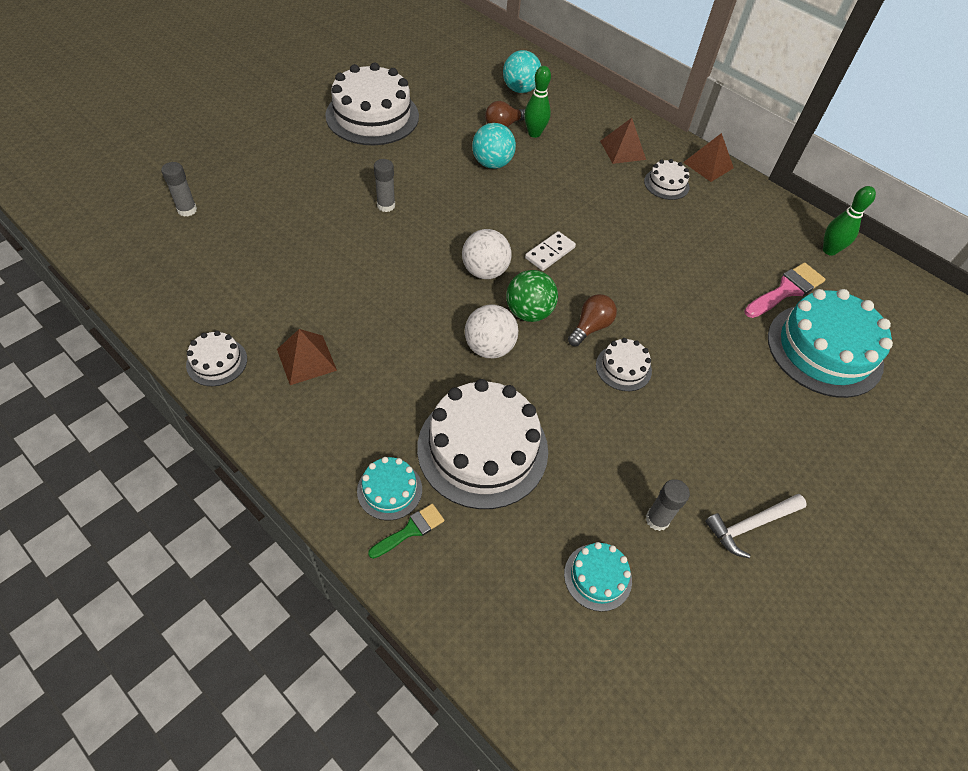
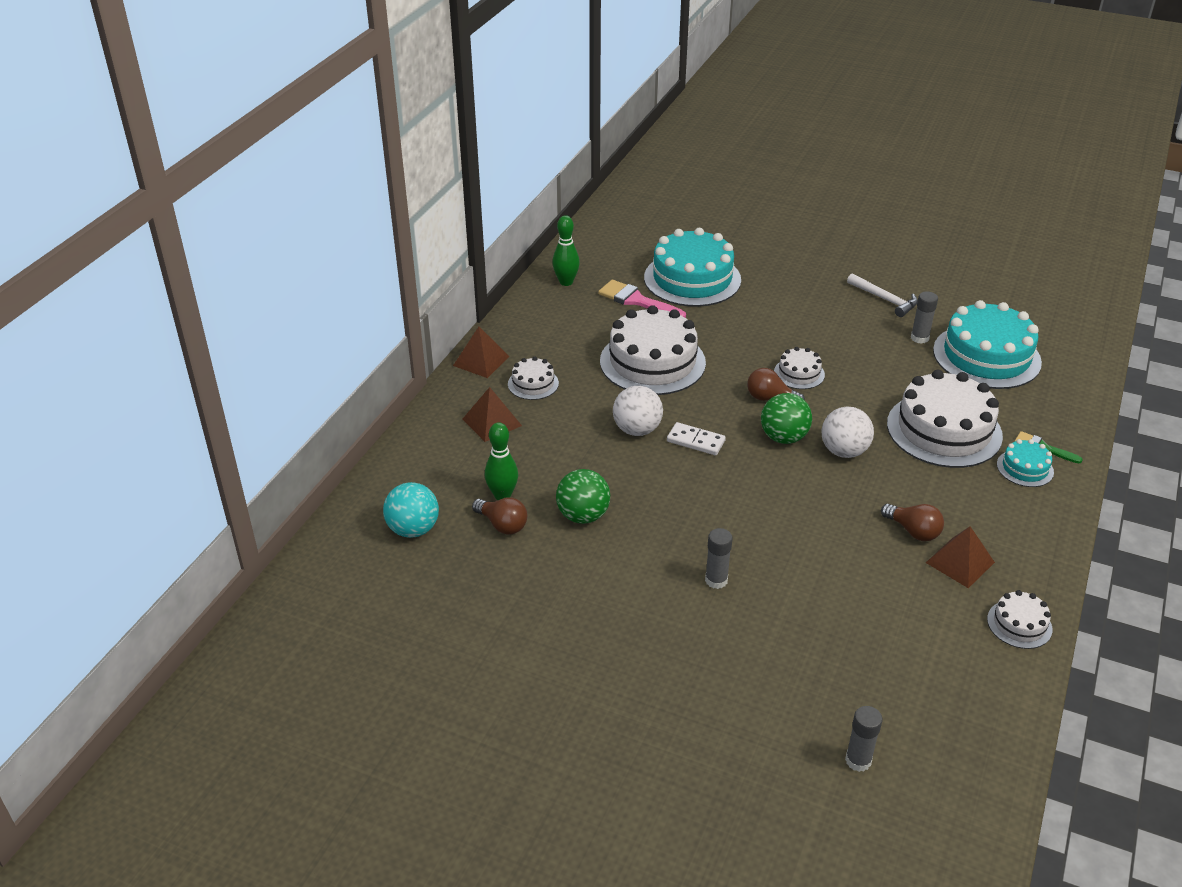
camera: 105 degrees left, 15 degrees down
white cake [325,63,419,145] -> white cake moved to [600,305,706,395]
white ball [462,229,512,279] -> white ball moved to [613,386,663,436]
turquoise ball [472,123,516,169] -> green ball [556,469,610,524]
turquoise cake [564,542,632,612] -> turquoise cake [933,300,1042,389], size x2.12
none -> brown light bulb [881,504,944,541]

